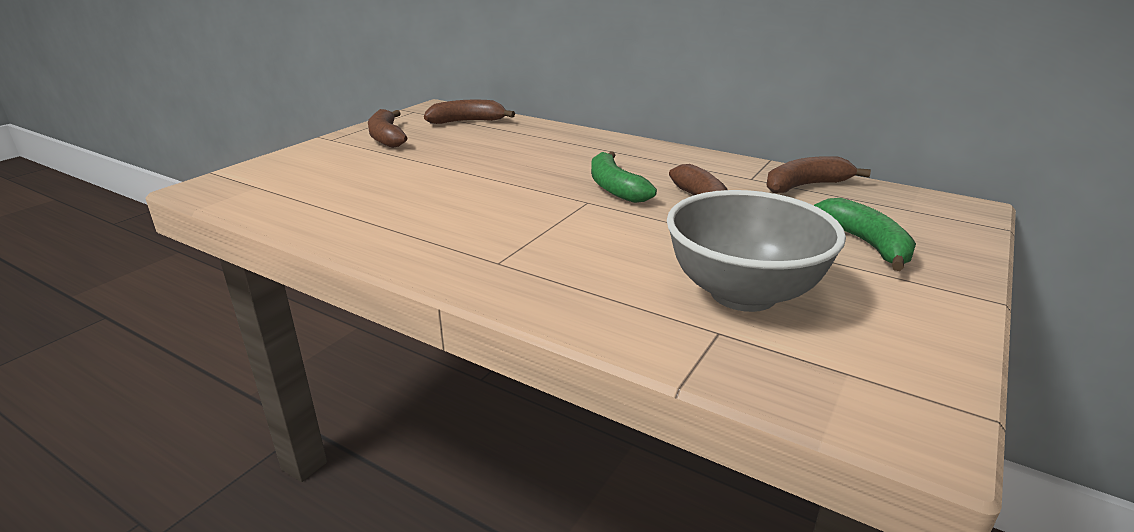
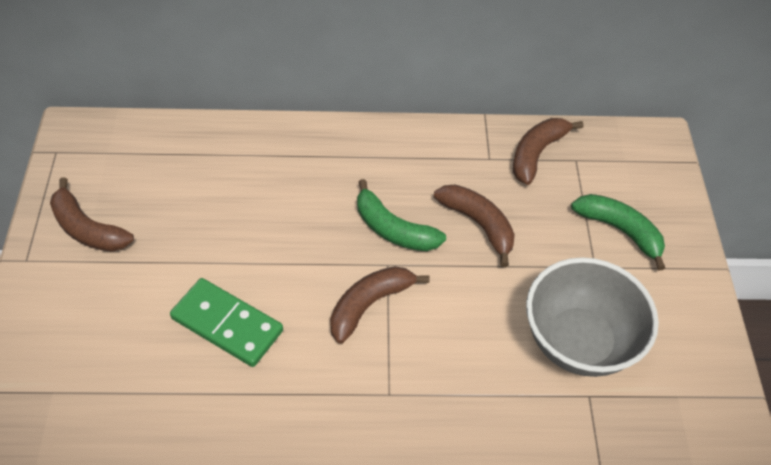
camera: 35 degrees left, 25 degrees up
brown banana [424,100,515,124] -> brown banana moved to [330,266,430,344]
none -> green domino [170,278,283,367]

